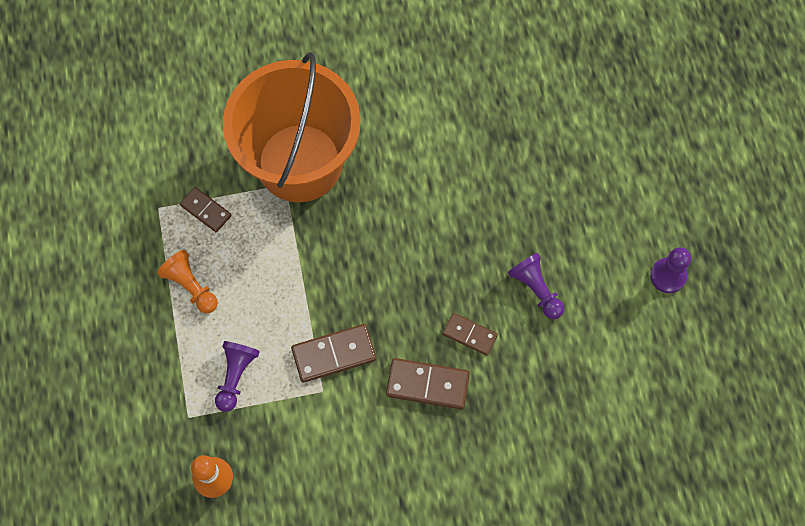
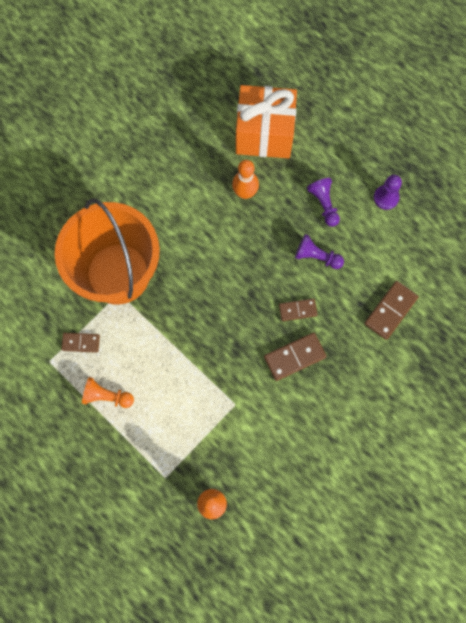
camera: 35 degrees left, 5 degrees up
purple pawn [215,341,260,412] -> purple pawn moved to [307,178,340,227]
brown domino [291,324,376,383] -> brown domino moved to [364,281,419,340]
none -> orange bowling pin [232,160,259,199]
none -> orange gift [236,85,297,159]

